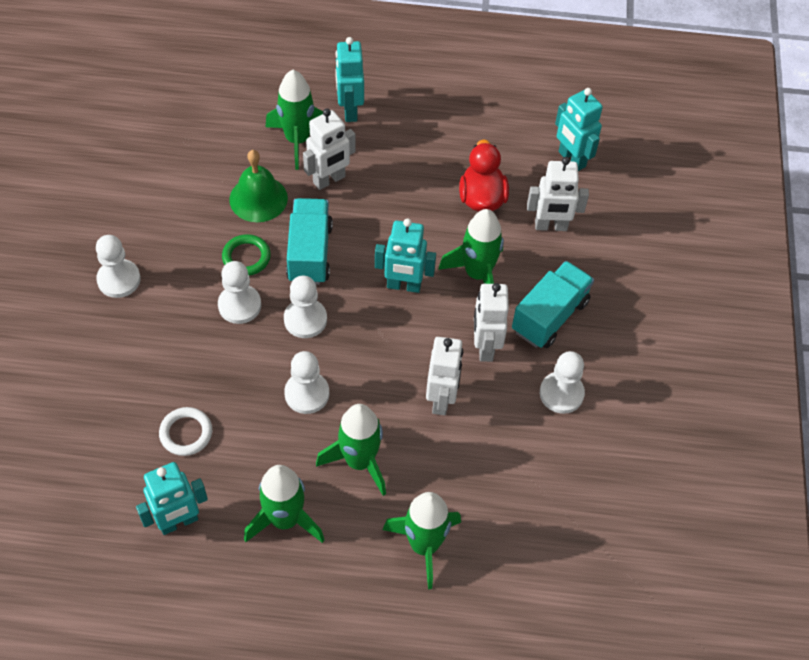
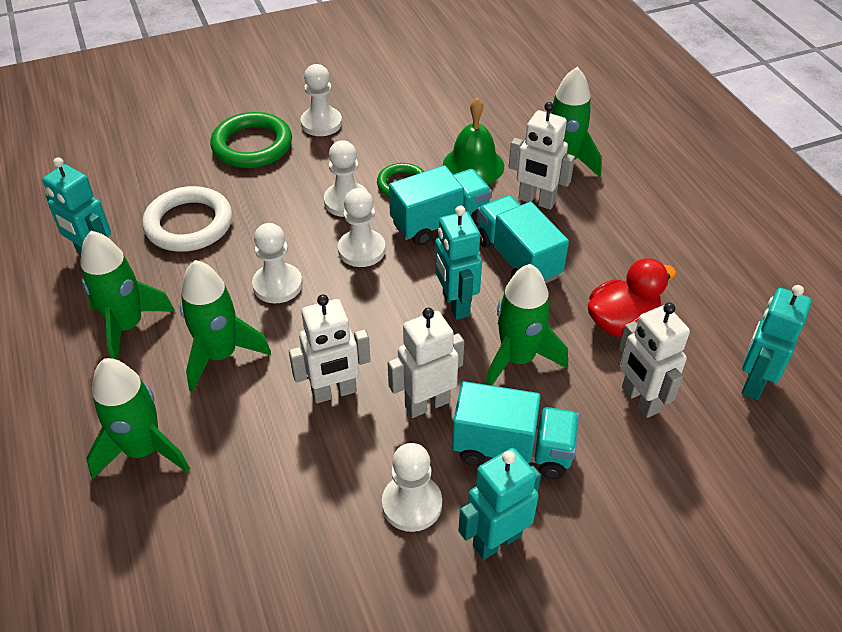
camera: 65 degrees right, 10 degrees down
white ring [159,407,212,456] -> white ring [142,186,232,252], size x1.65
turquoise robot [335,37,364,122] -> turquoise robot moved to [458,448,541,560]
none -> green ring [210,112,292,168]
none -> turquoise truck [477,195,569,284]

